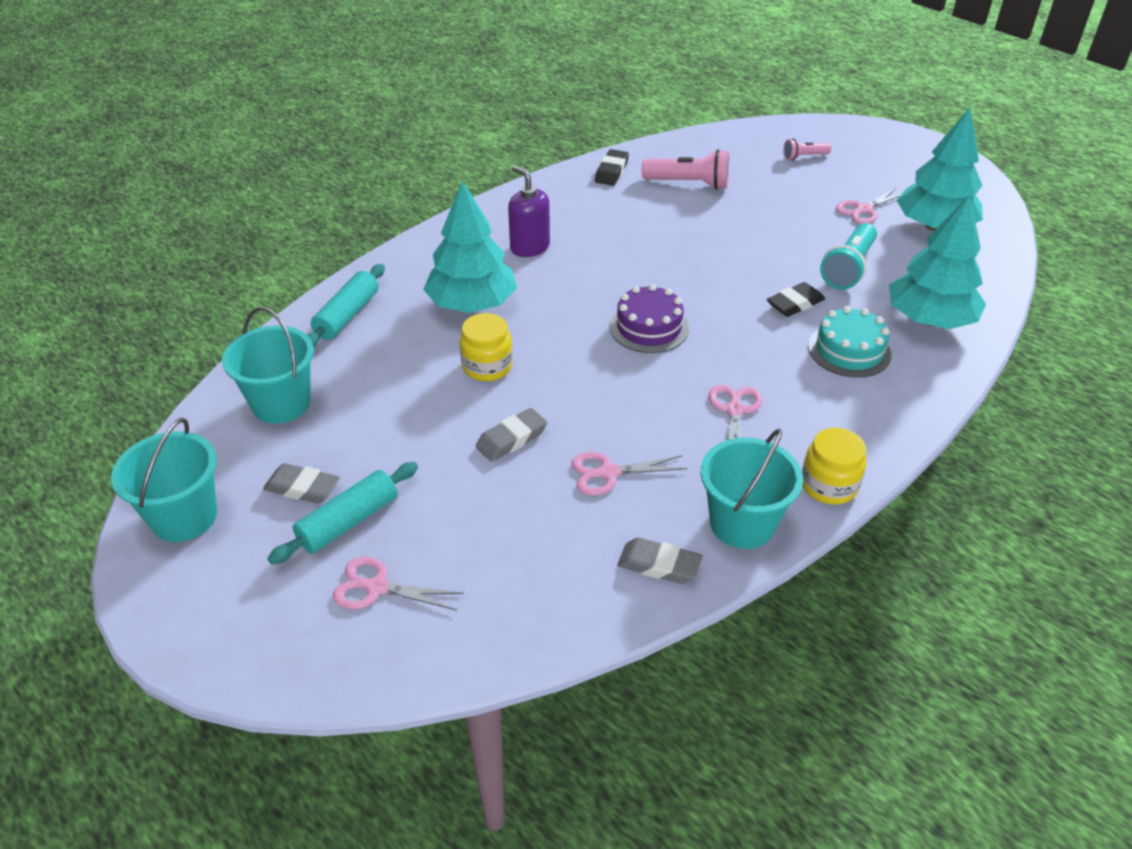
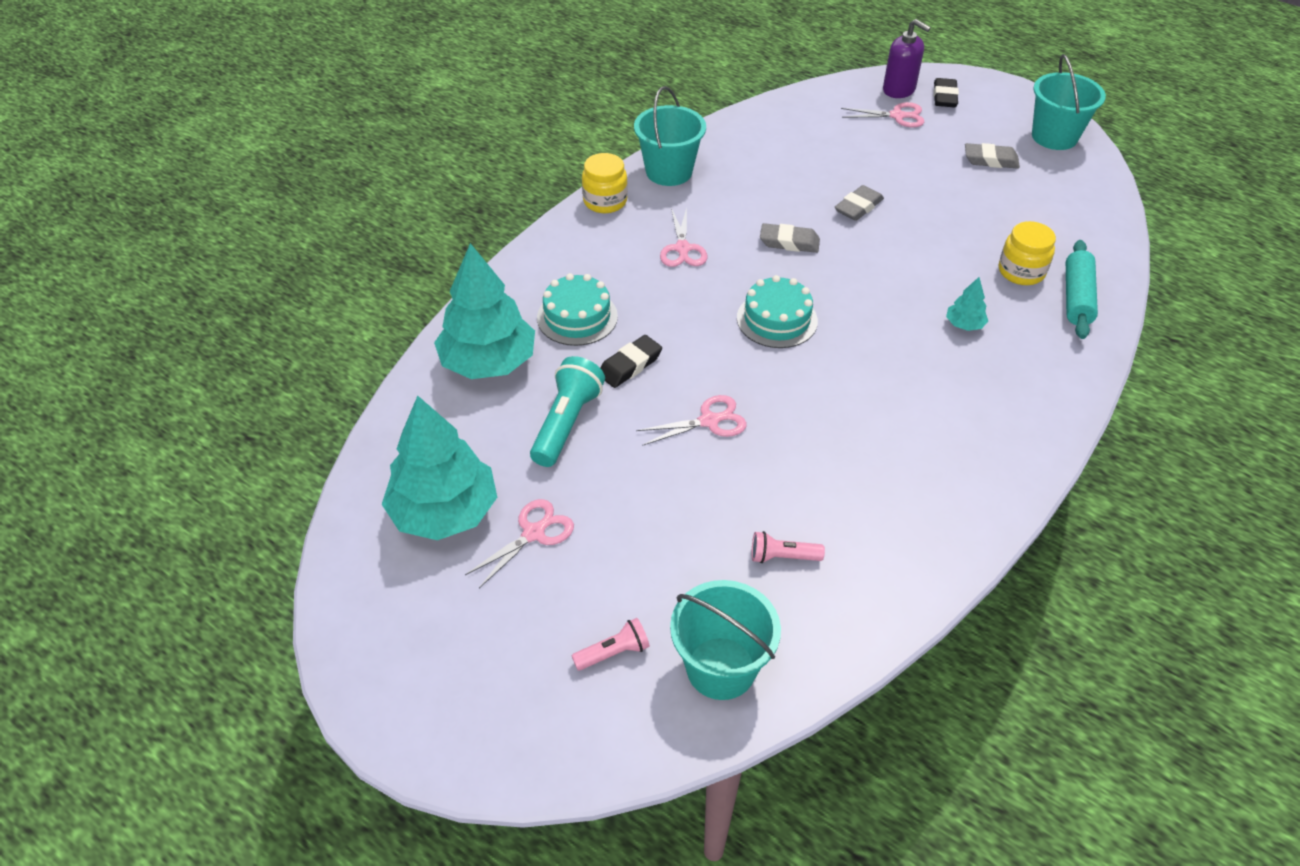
camera: 170 degrees right, 5 degrees up
turquoise bucket [222,307,314,424] -> turquoise bucket moved to [670,580,781,700]
turquoise rolling pin [268,462,418,564] -> none
turquoise tree [423,180,517,313] -> turquoise tree [946,277,988,331], size x0.43
yellow jar [460,313,513,381] -> yellow jar moved to [999,221,1056,285]
purple soap dispenser [508,166,550,257] -> purple soap dispenser moved to [883,19,931,98]
pink scissors [572,452,688,495] -> pink scissors moved to [636,395,747,446]
black eraser [595,149,629,186] -> black eraser moved to [933,78,959,107]
purple cake [610,284,689,353] -> turquoise cake [737,275,818,348]
grey eraser [618,537,703,584] -> grey eraser moved to [760,223,820,253]
pink flashlight [642,149,729,190] -> pink flashlight [752,531,825,563], size x0.56

